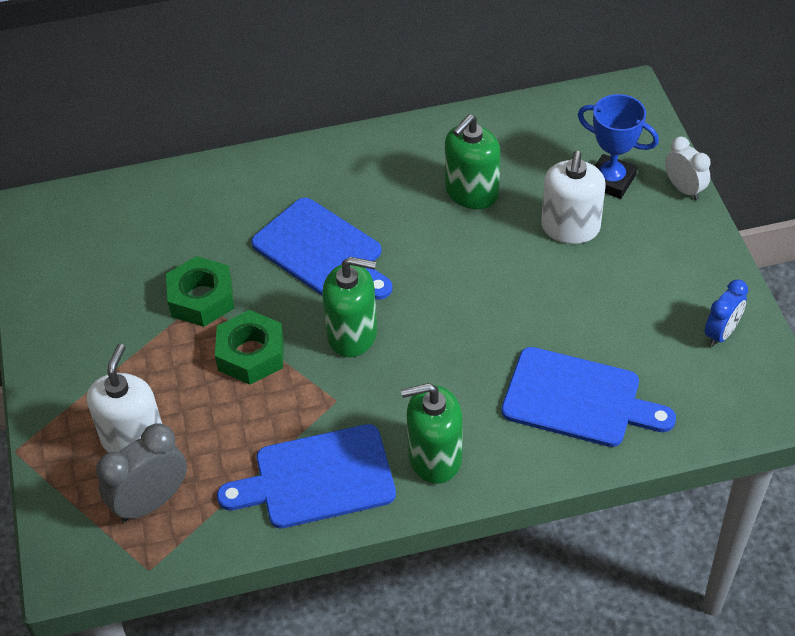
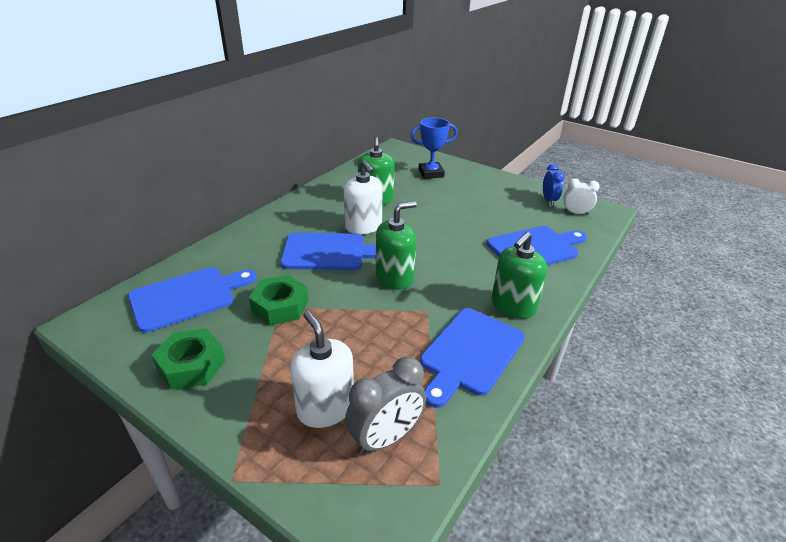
camera: 45 degrees left, 15 degrees down
grey clock [96,423,187,522] -> grey clock turned 135 degrees counterclockwise [345,357,426,455]
green nut [215,310,284,385] -> green nut moved to [152,328,226,390]
white soap dispenser [541,151,606,244] -> white soap dispenser moved to [344,160,383,234]
white clock [665,136,711,200] -> white clock moved to [563,178,600,215]
none -> blue cutting board [128,267,257,333]

